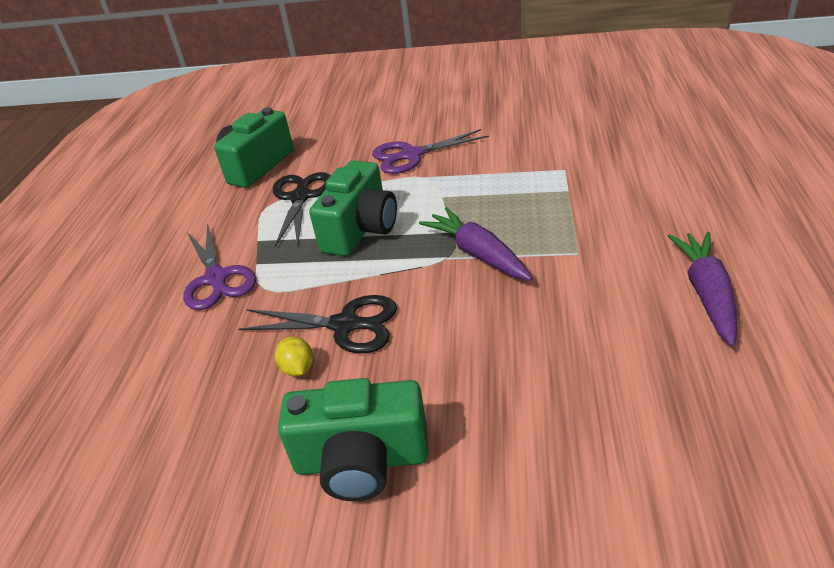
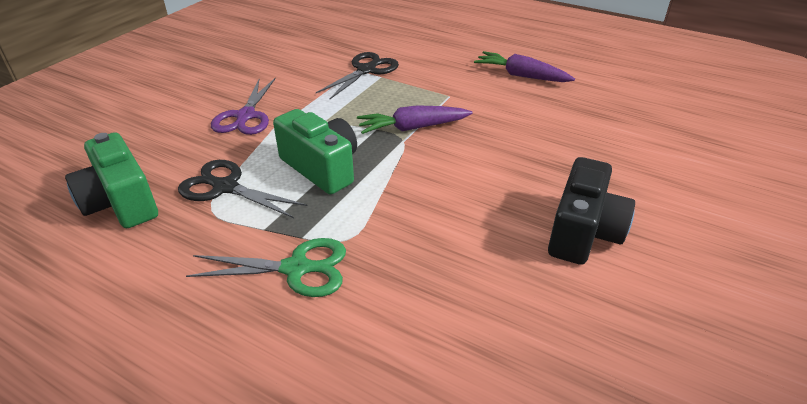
camera: 70 degrees left, 0 degrees up
purple scissors [183,223,256,310] -> green scissors [186,238,346,297]
black scissors [238,295,397,353] -> black scissors moved to [316,52,399,100]
yellow lemon [275,337,313,377] -> none
green camera [278,378,428,501] -> black camera [548,157,635,265]

